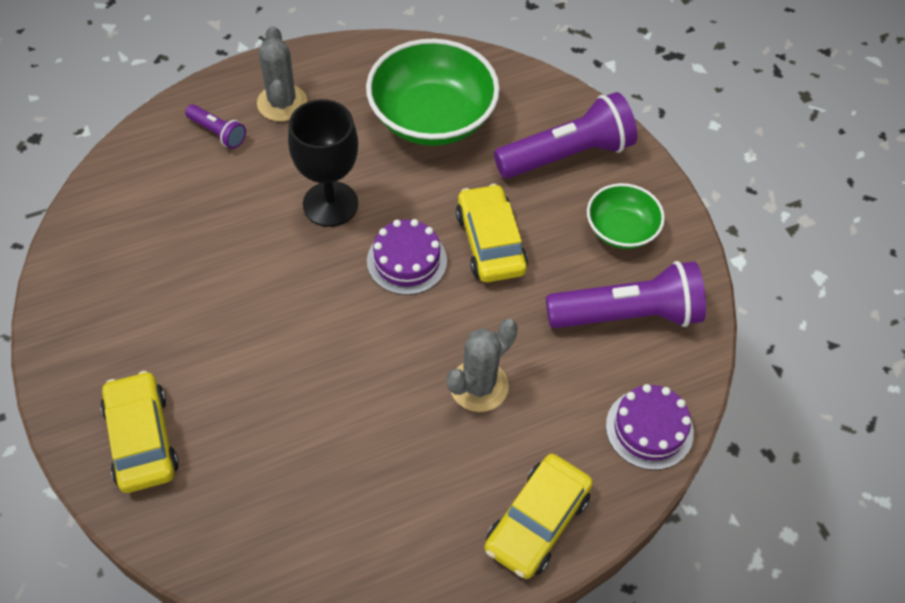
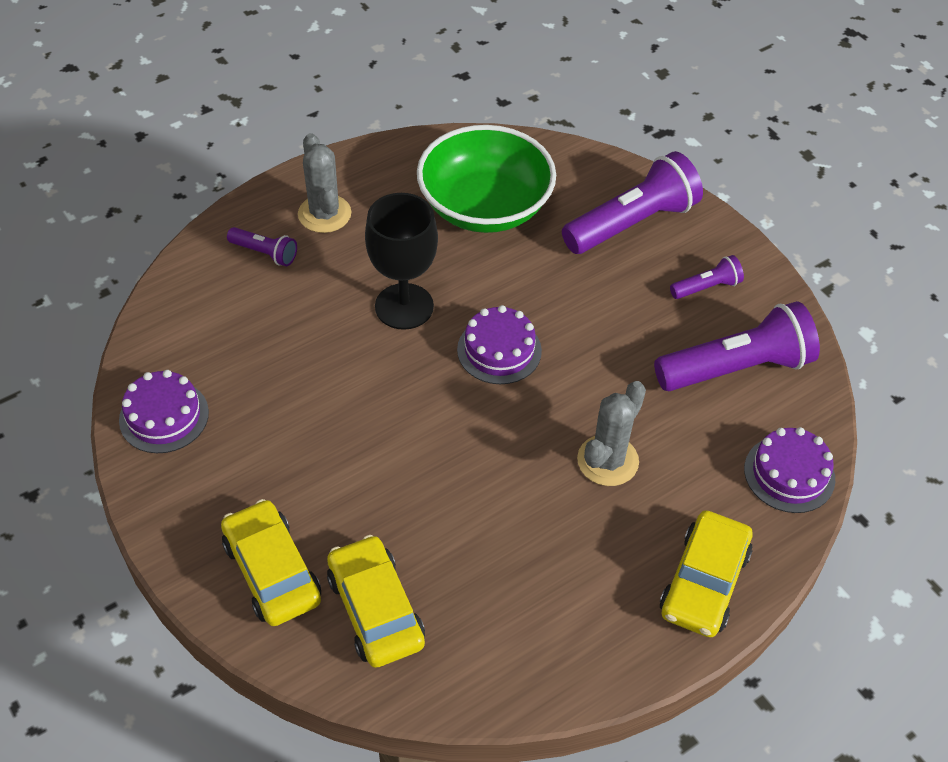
camera: 10 degrees left, 5 degrees down
yellow car [456,184,528,282] -> yellow car moved to [327,535,425,668]
green bowl [587,183,665,249] -> purple flashlight [670,255,744,299]
none -> purple cake [119,370,209,453]

